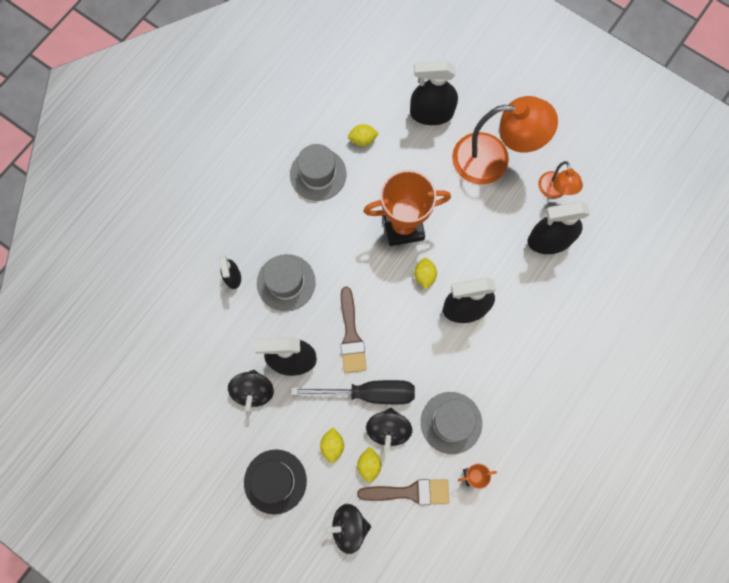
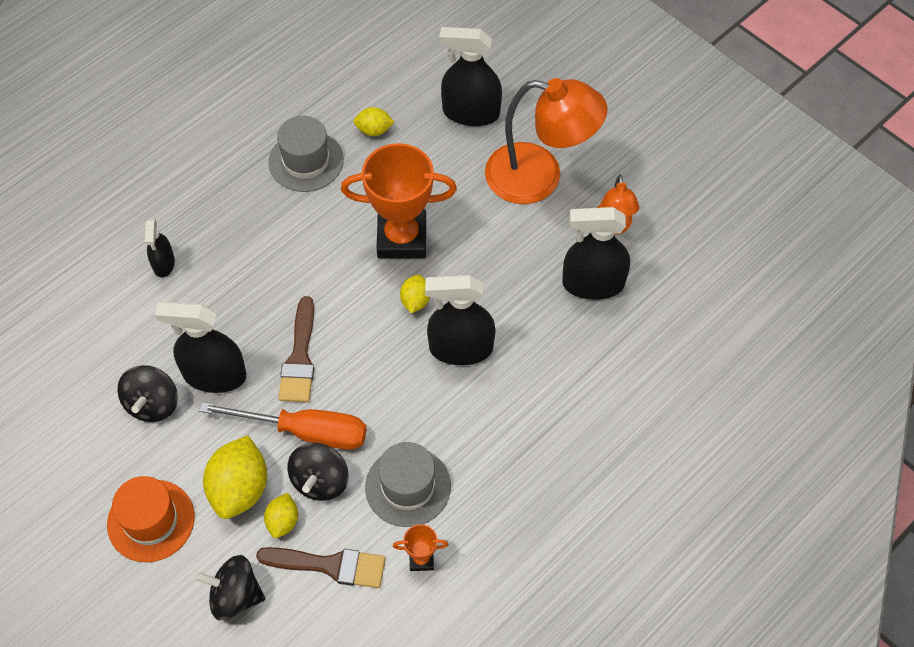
camera: 10 degrees right, 15 degrees down
black hat [244,450,307,514] -> orange hat [107,476,195,562]
grey hat [257,254,316,311] -> none
black screwdriver [291,380,415,404] -> orange screwdriver [199,402,367,450]
yellow lemon [320,427,344,463] -> yellow lemon [203,435,267,519], size x1.87

